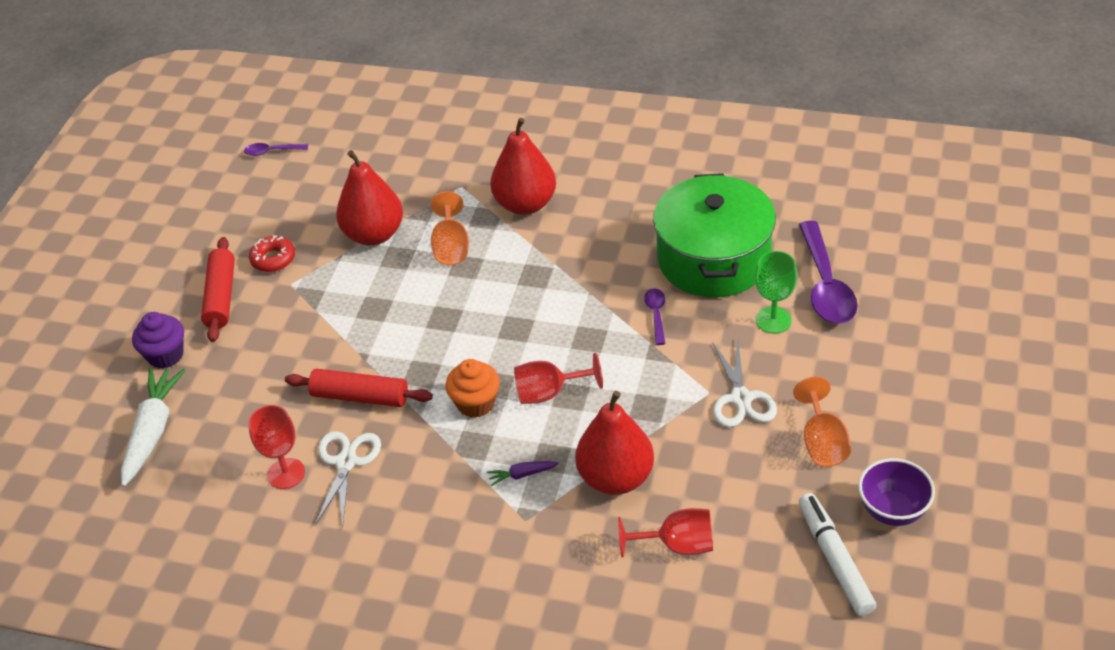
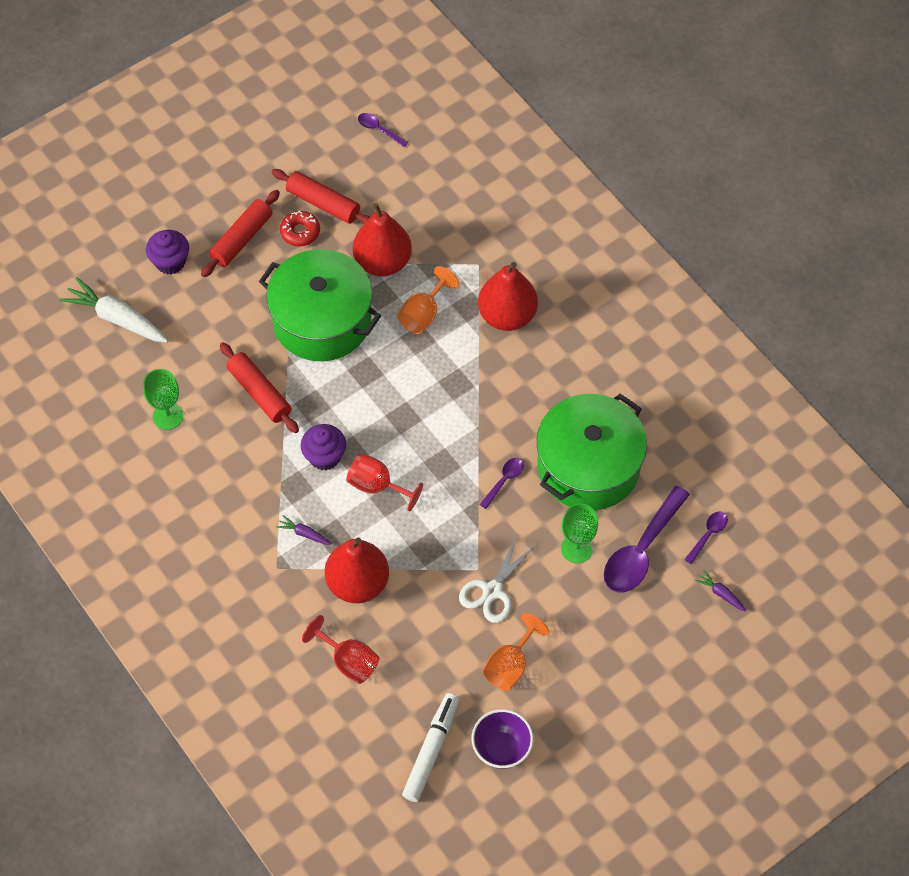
camera: 35 degrees right, 15 degrees up
white carrot [121,368,186,487] -> white carrot turned 105 degrees counterclockwise [59,277,168,343]
red goblet [248,405,305,489] -> green goblet [143,369,183,430]
white scissors [315,431,381,528] -> none
orange cupcake [445,359,500,418] -> purple cupcake [301,424,346,470]
none -> green pot [259,249,381,361]
none -> red rolling pin [272,169,371,224]
none -> purple spoon [684,512,728,564]
none -> purple carrot [695,570,747,612]

